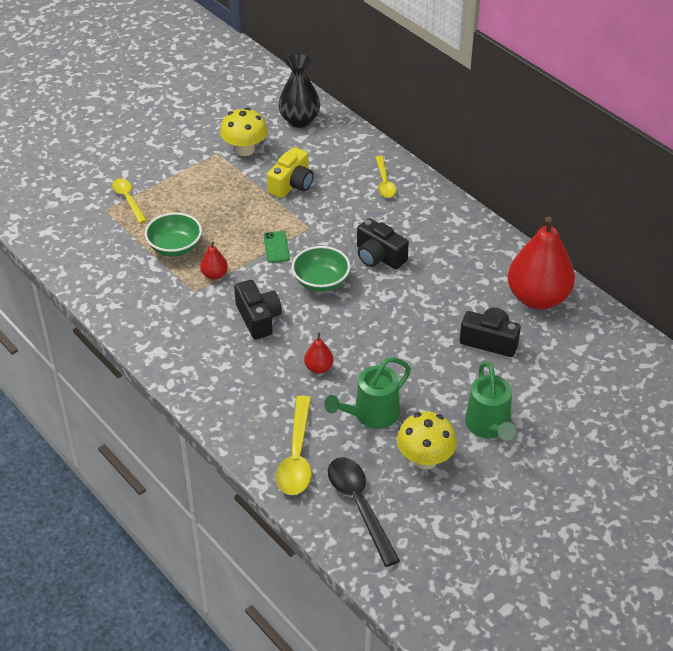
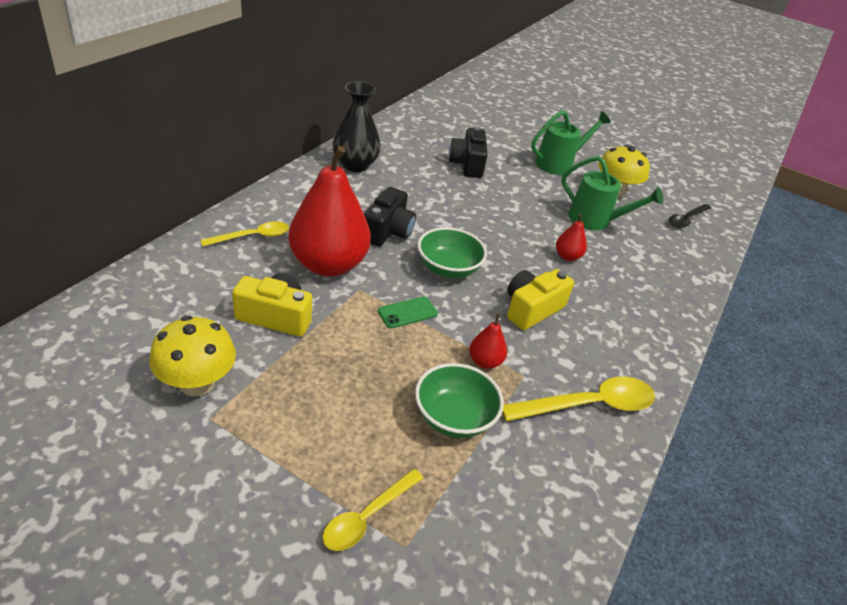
camera: 115 degrees left, 5 degrees down
black camera [234,280,282,339] -> yellow camera [507,269,574,330]
yellow spoon [276,395,312,495] -> yellow spoon moved to [502,377,655,421]
black vase [278,53,320,128] -> black vase moved to [333,81,381,172]
black spoon [328,457,400,567] -> black spoon [669,204,711,228], size x0.64
red pear [507,216,575,309] -> red pear moved to [288,146,371,276]

